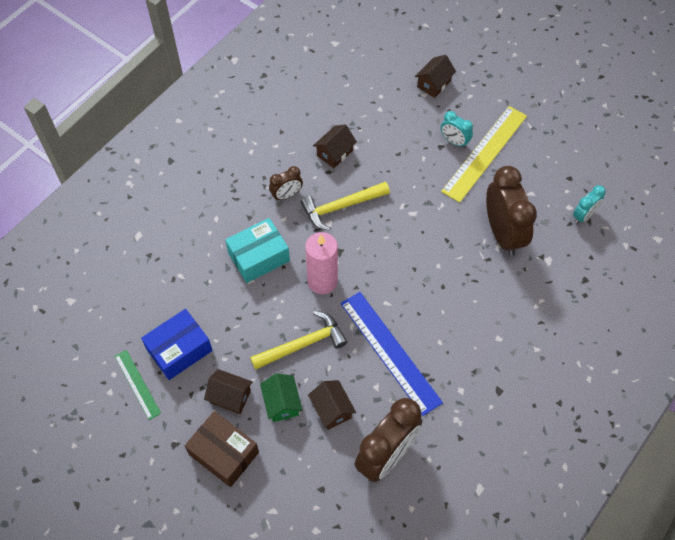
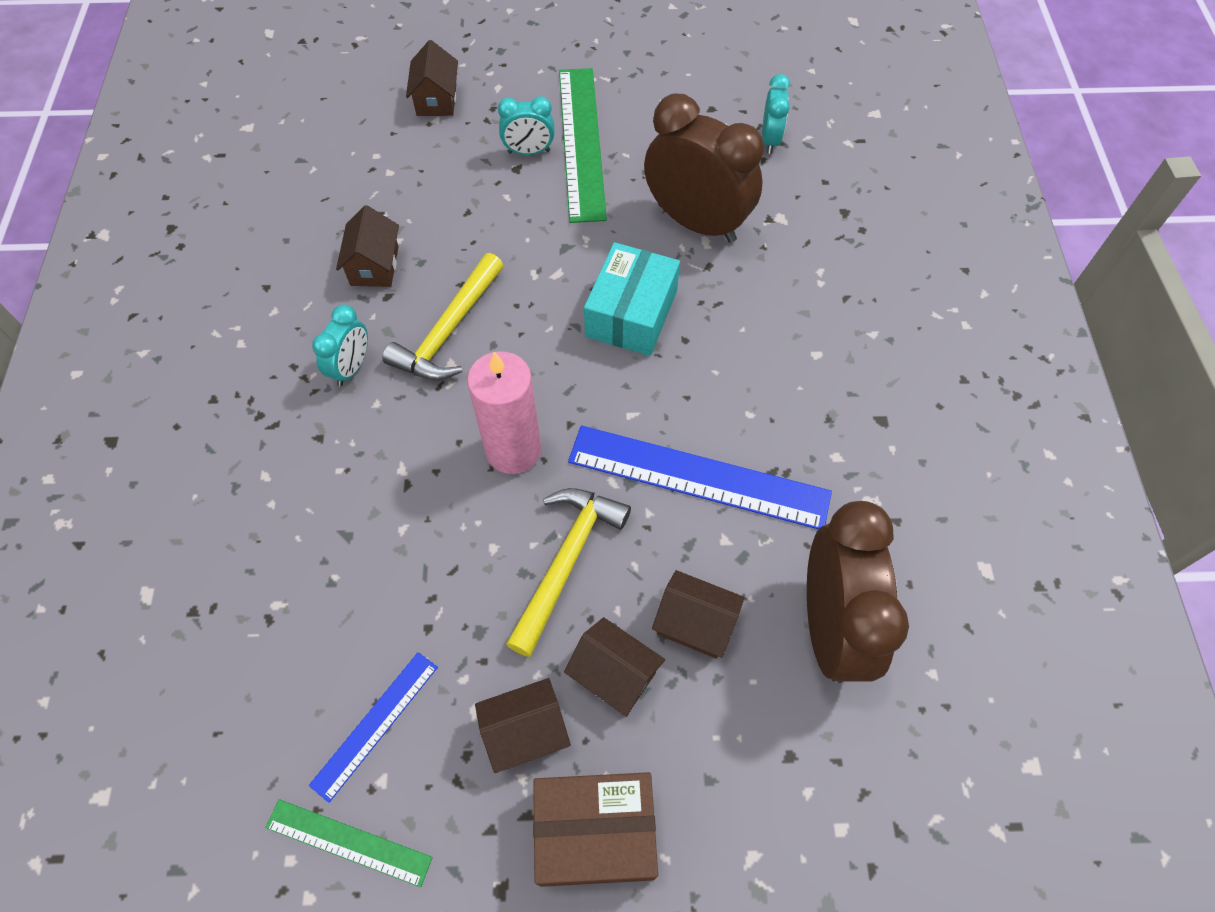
camera: 40 degrees left, 0 degrees up
blue box [141,309,213,380] -> blue ruler [309,652,438,803]
turquoise box [225,218,290,283] -> turquoise box moved to [584,242,680,356]
green house [260,373,303,422] -> brown house [564,617,665,717]
brown clock [269,166,303,201] -> turquoise clock [312,305,368,386]
yellow ruler [441,106,527,203] -> green ruler [559,68,607,223]

